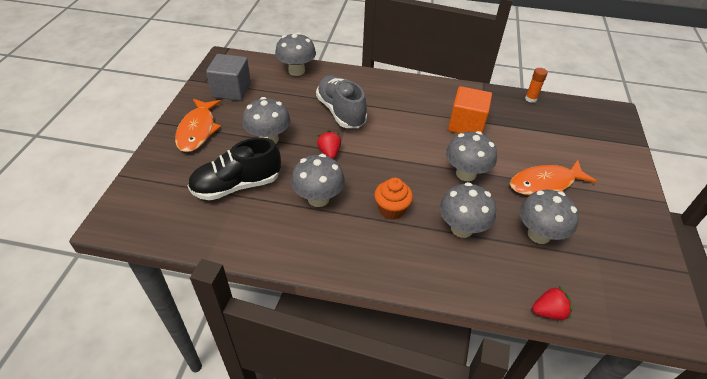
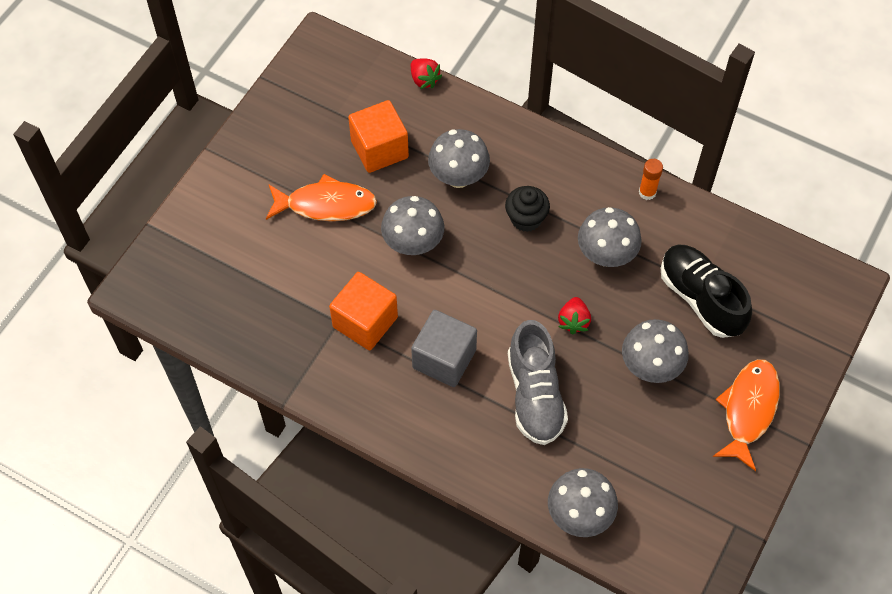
camera: 160 degrees left, 15 degrees up
black shoe [188,137,281,201] -> black shoe turned 120 degrees counterclockwise [661,244,752,338]
grey cube [206,54,251,101] -> grey cube moved to [411,310,477,387]
orange cupcake [374,178,413,220] -> black cupcake [505,186,550,232]
grey mushroom [520,190,579,244] -> orange cube [348,100,409,173]
orange glue stick [525,68,548,103] -> orange glue stick moved to [639,159,663,200]
red strawberry [532,286,573,320] -> red strawberry turned 135 degrees counterclockwise [411,58,442,89]

